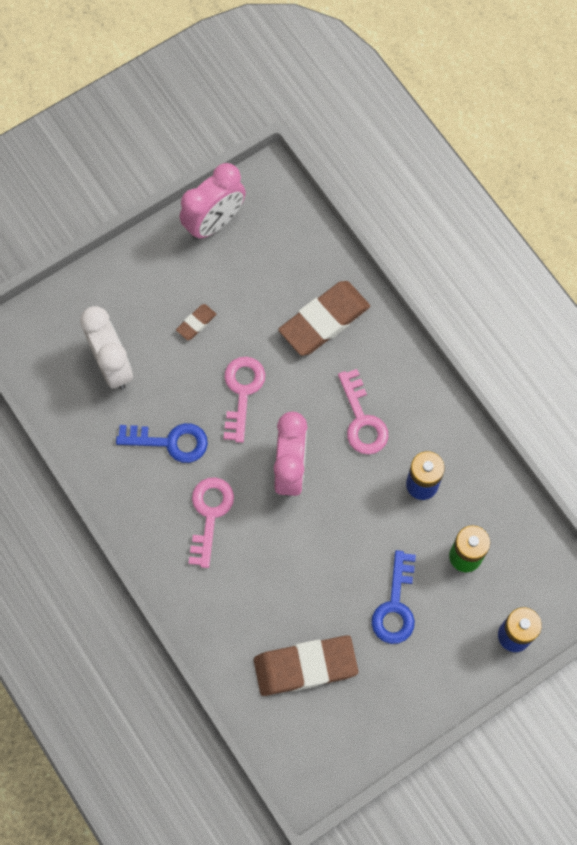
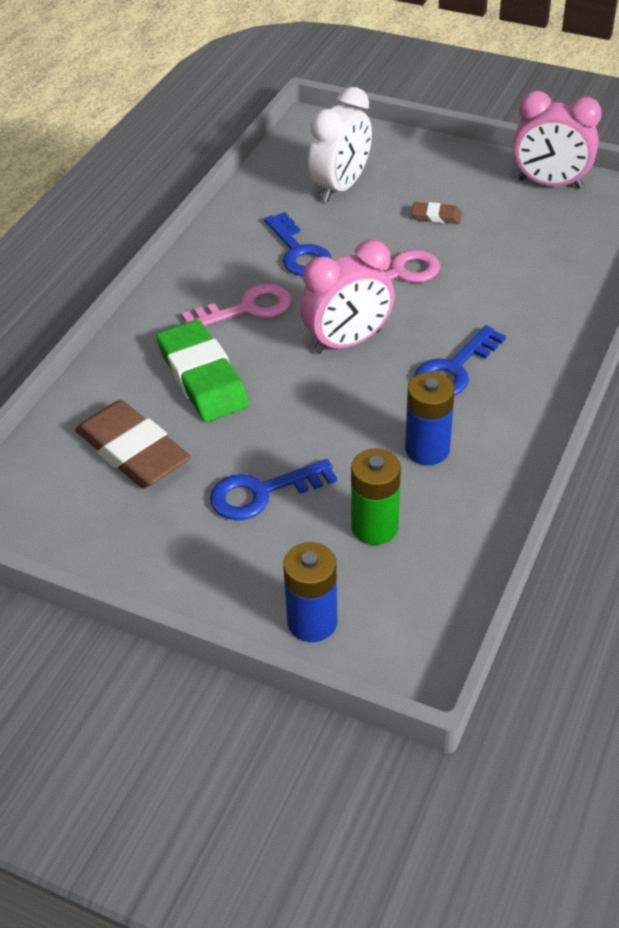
camera: 60 degrees right, 25 degrees down
brown eraser [278,281,370,356] -> none
pink key [338,369,388,455] -> blue key [414,325,506,396]
none -> green eraser [156,320,249,422]

